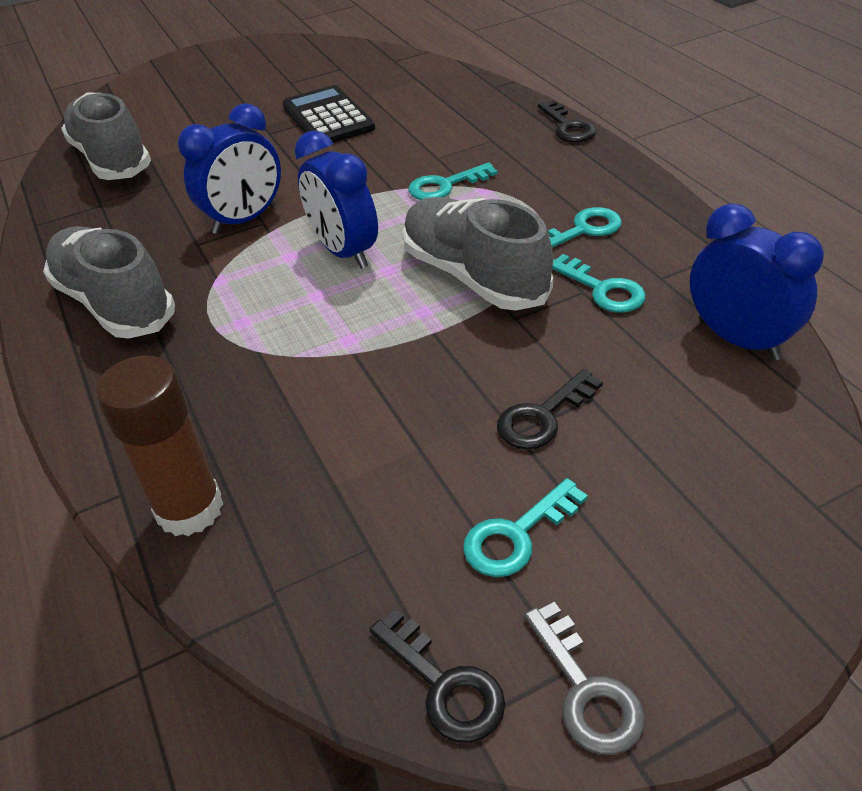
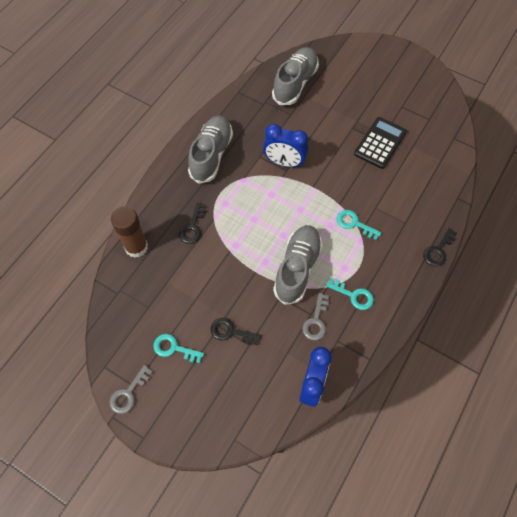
camera: 55 degrees right, 20 degrees up
blue clock [294,130,378,269] -> none
black key [369,609,505,743] -> black key moved to [179,202,206,244]
turquoise key [552,254,646,313] -> grey key [302,293,329,341]

